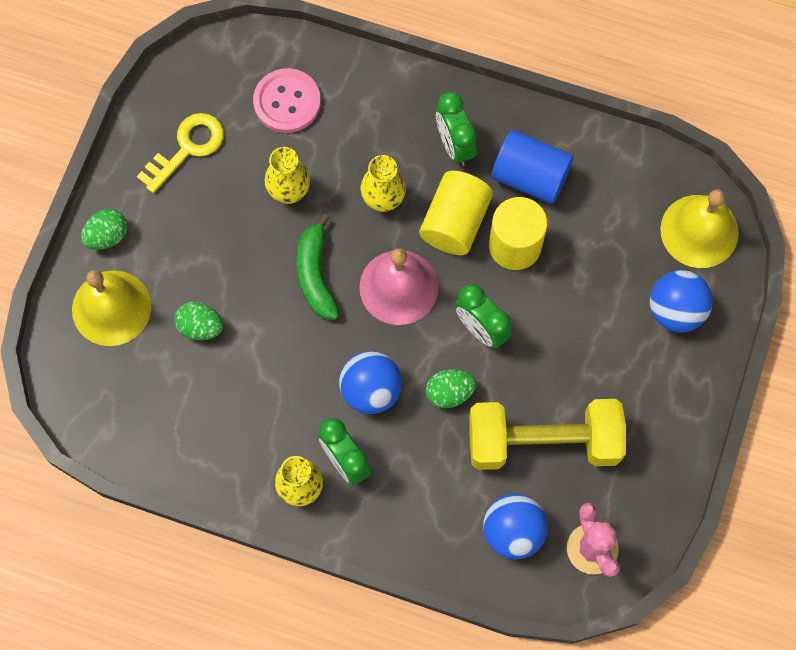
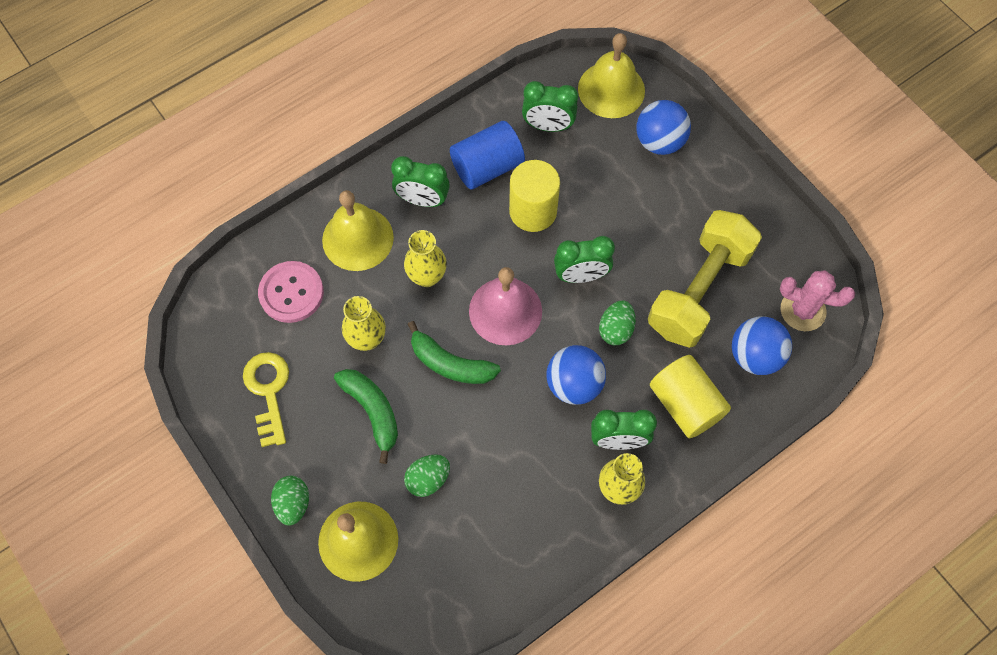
camera: 55 degrees left, 5 degrees down
yellow cylinder [419,171,493,255] -> yellow cylinder moved to [650,355,731,438]
none -> yellow bell [322,190,394,271]
none -> green banana [334,369,398,464]
none -> green clock [522,81,578,132]

